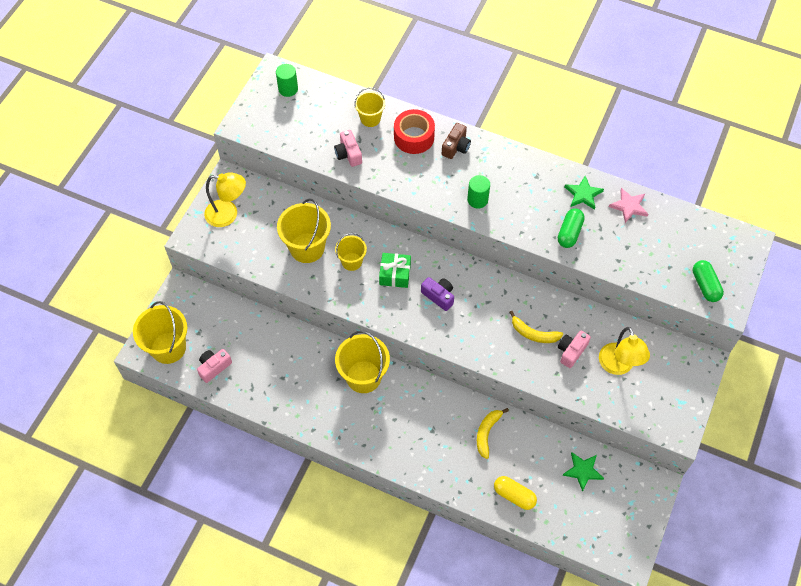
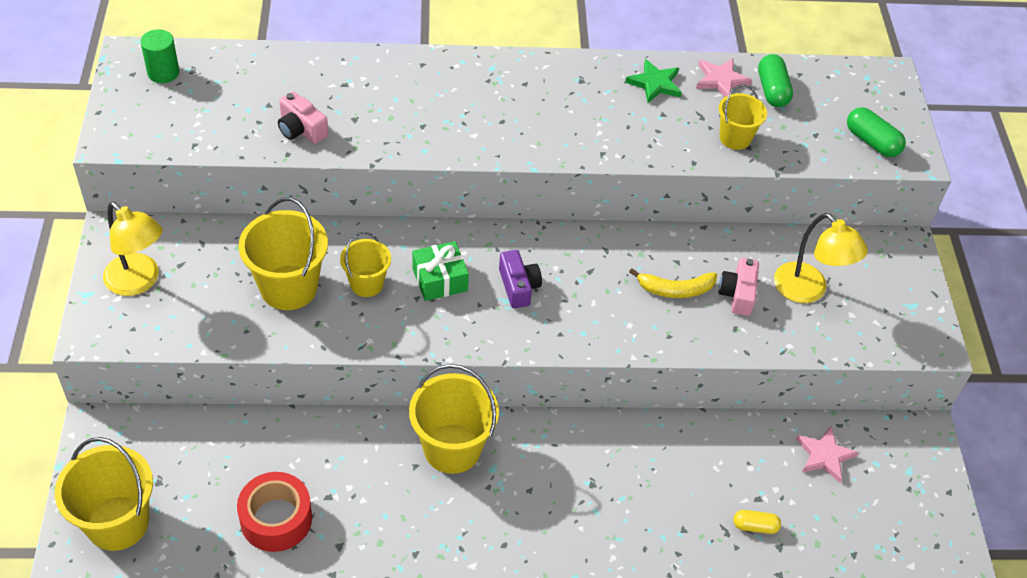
camera: 30 degrees left, 10 degrees down
pink camera [197,349,232,383] -> none
yellow lamp [204,172,246,227] -> yellow lamp turned 60 degrees clockwise [103,202,162,296]
yellow bucket [354,87,385,127] -> yellow bucket moved to [719,84,767,150]
red tape [394,109,435,154] -> red tape moved to [237,472,312,552]
purple camera [421,277,454,311] -> purple camera turned 60 degrees clockwise [499,250,542,308]
brown camera [442,123,471,159] -> none
green cylinder [467,175,490,209] -> none
yellow banana [477,408,509,459] -> none
yellow capsule [494,476,537,510] -> yellow capsule [733,510,781,534], size x0.65
green capsule [558,208,585,248] -> green capsule moved to [758,54,793,107]
green star [562,452,604,492] -> pink star [796,426,859,483]

